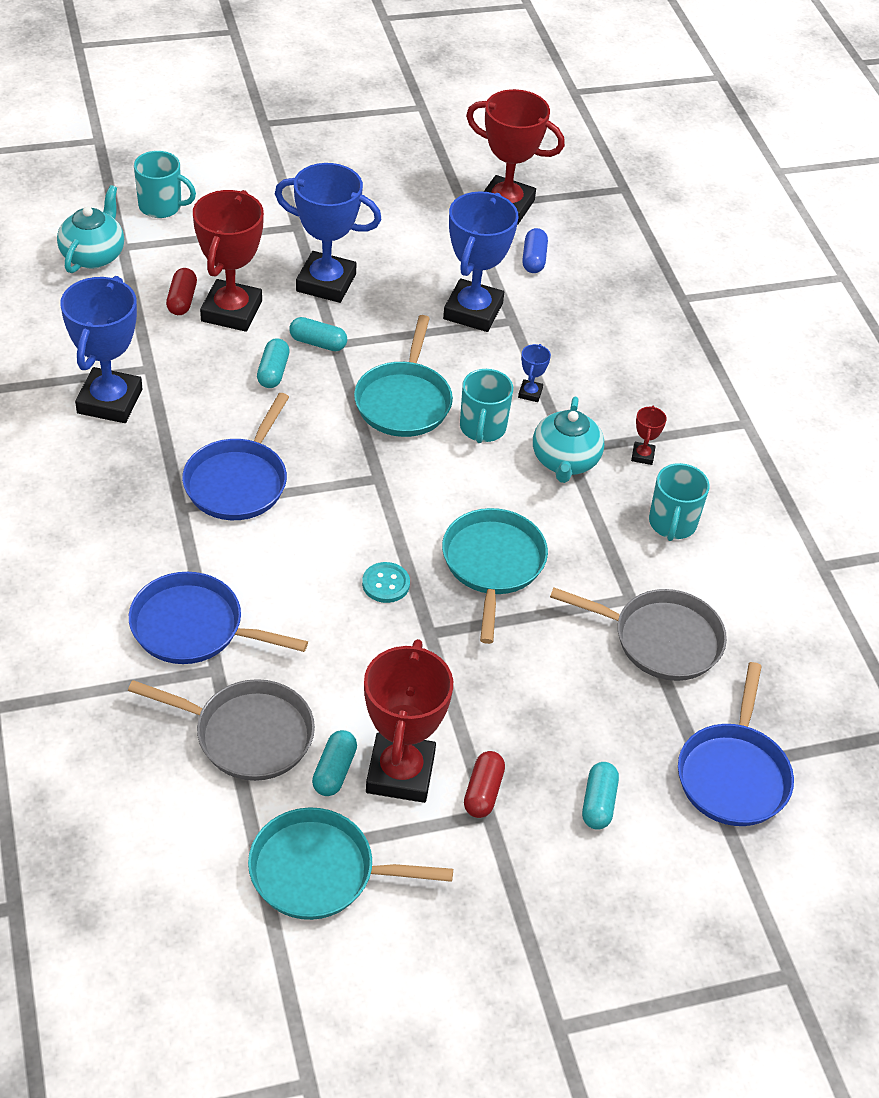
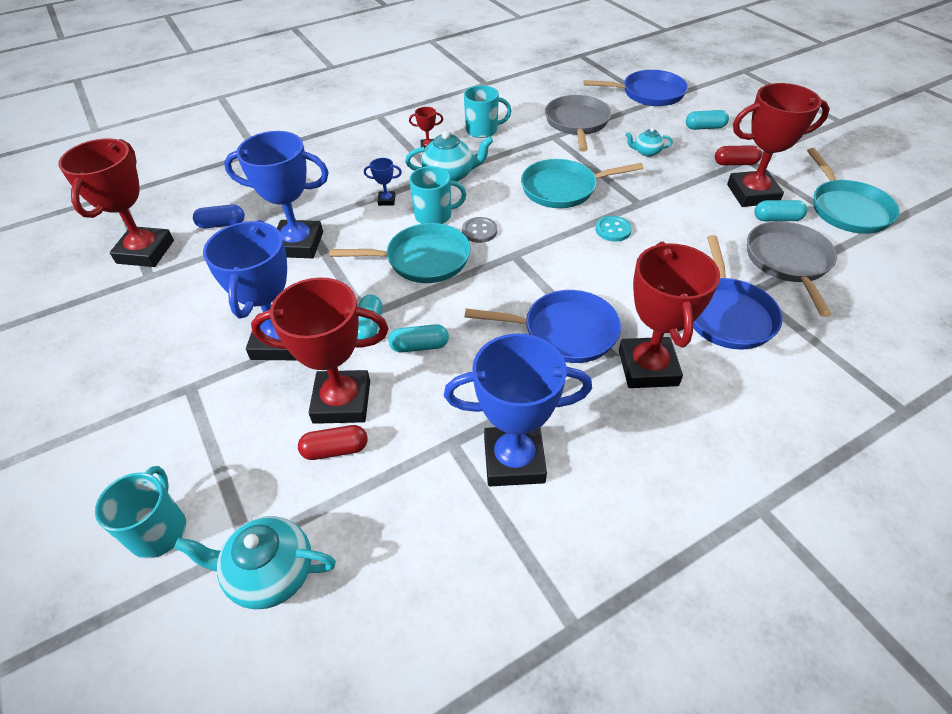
camera: 100 degrees left, 0 degrees up
none -> grey button [462,217,497,243]
none -> red trophy [619,242,720,388]
none -> turquoise teapot [625,128,673,157]

